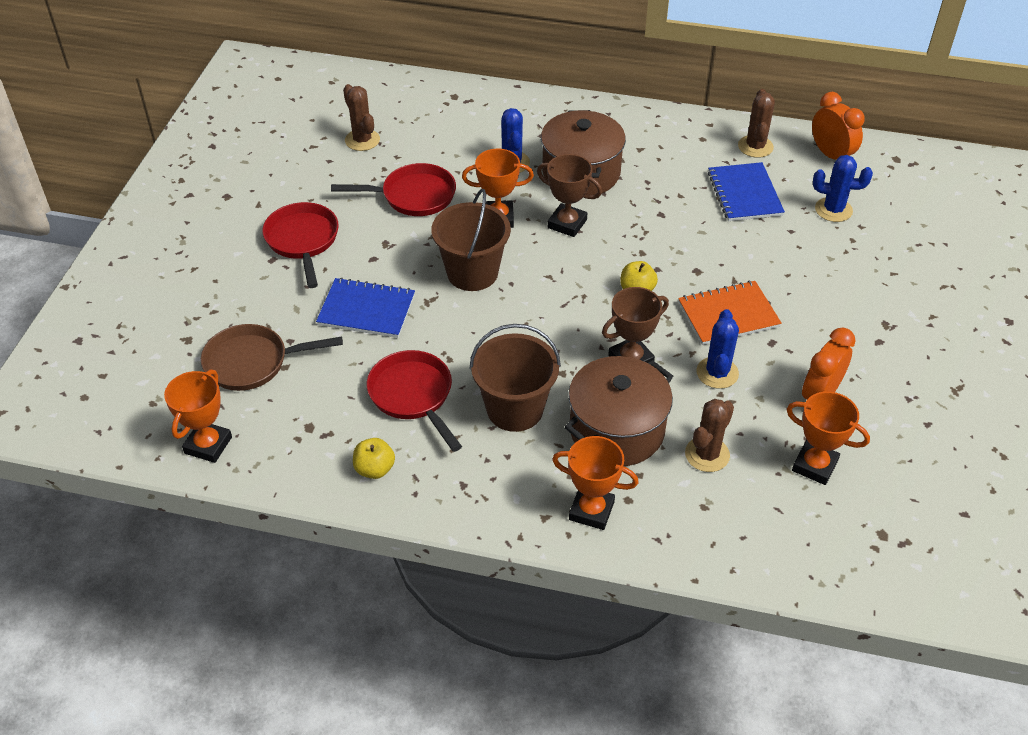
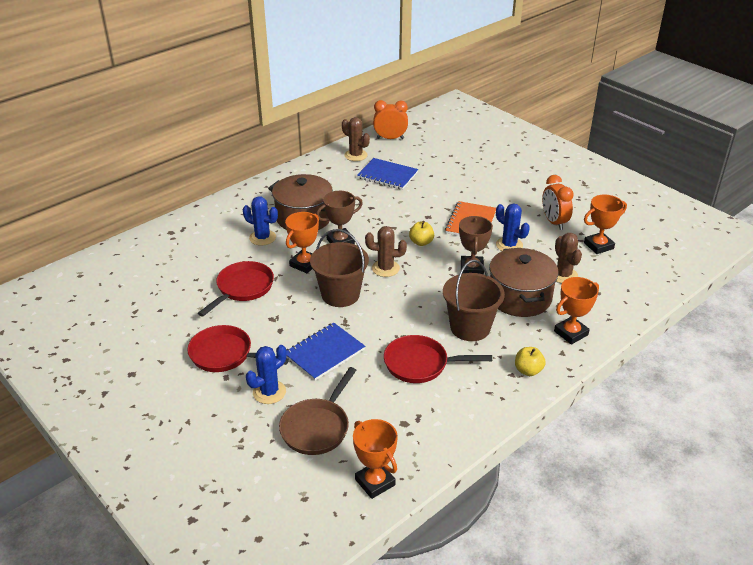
camera: 55 degrees left, 10 degrees down
brown cactus [343,84,380,151] -> brown cactus moved to [365,226,407,277]
yellow apple [353,438,395,479] -> yellow apple moved to [515,347,546,376]
blue cactus [813,155,873,222] -> blue cactus moved to [246,345,287,404]

